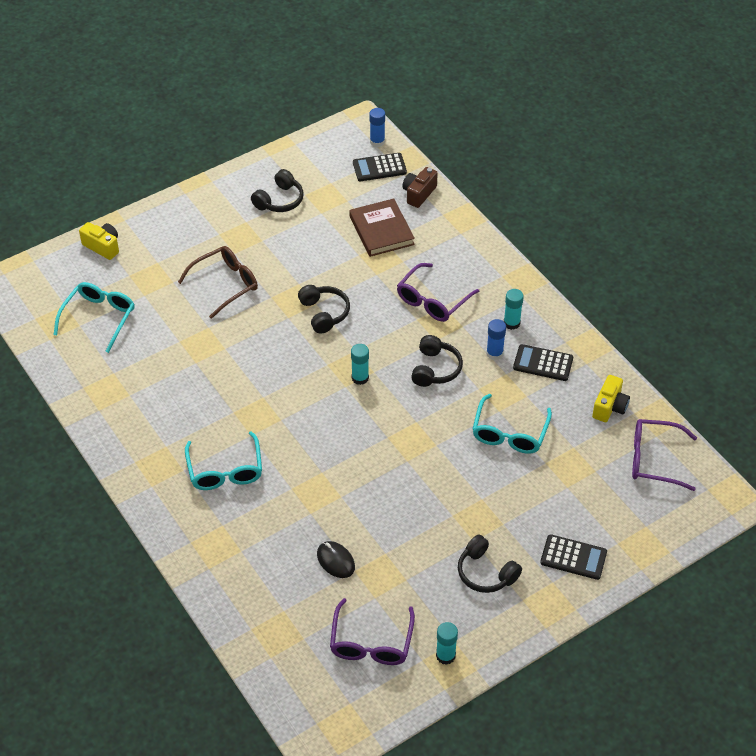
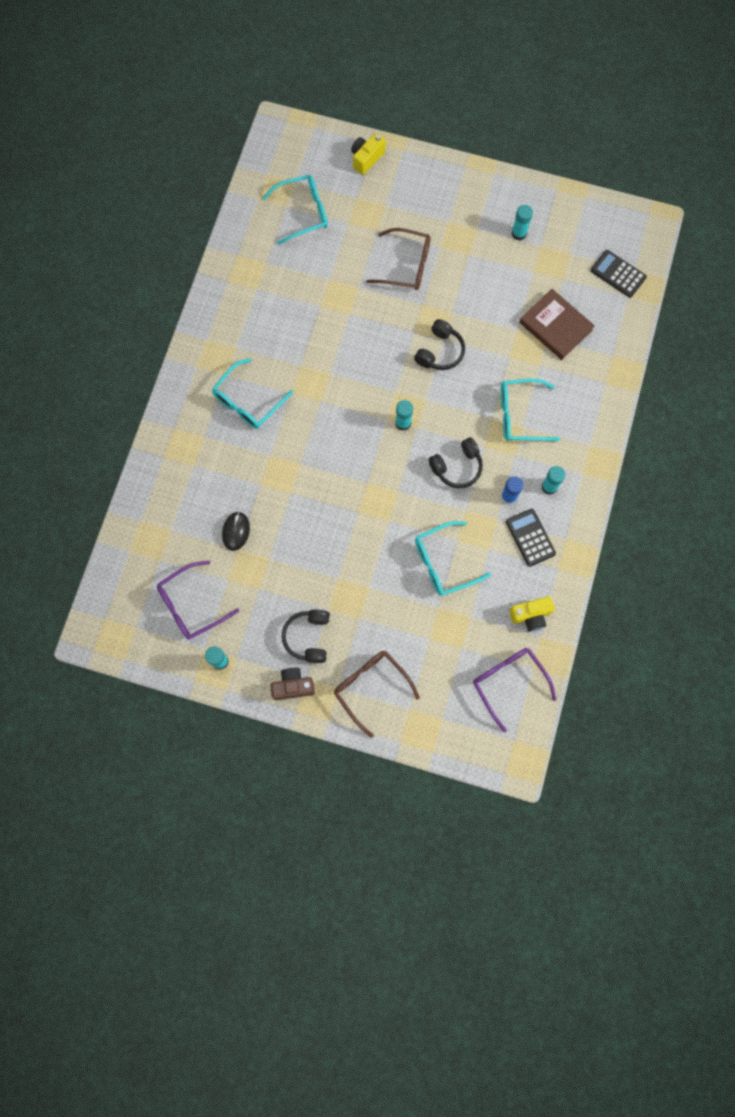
camera: 50 degrees right, 25 degrees up
yellow camera [79,222,119,260] -> yellow camera turned 135 degrees counterclockwise [351,133,386,175]
black headphones [251,169,304,212] -> turquoise glue stick [512,205,533,241]
brown book [350,199,415,257] -> brown book turned 75 degrees counterclockwise [519,289,595,360]
blue glue stick [370,108,385,147] -> none
purple glasses [397,263,479,322] -> turquoise glasses [500,379,560,441]
brown camera [402,167,438,208] -> brown camera moved to [270,668,315,700]
black calculator [540,534,607,580] -> brown glasses [334,651,420,738]

